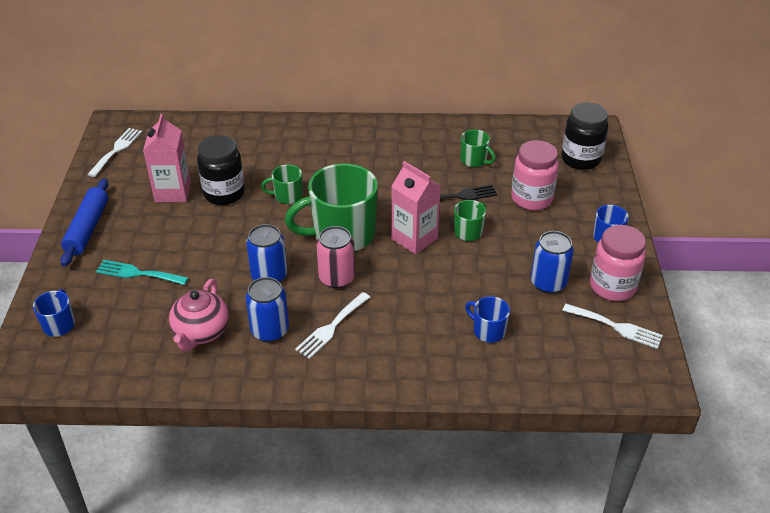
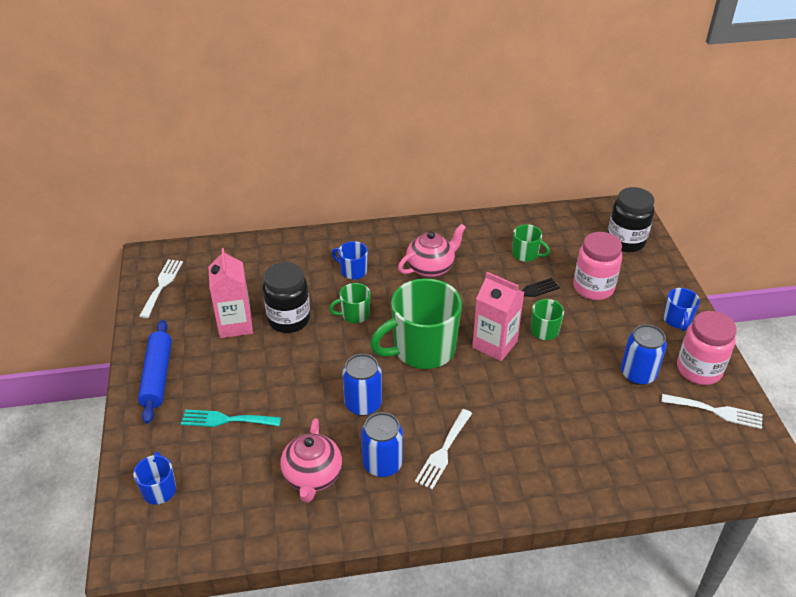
camera: 10 degrees left, 0 degrees up
pink can [316,226,355,288] -> none
blue mug [465,296,510,343] -> blue mug moved to [332,241,368,280]
none -> pink teapot [398,224,466,277]

